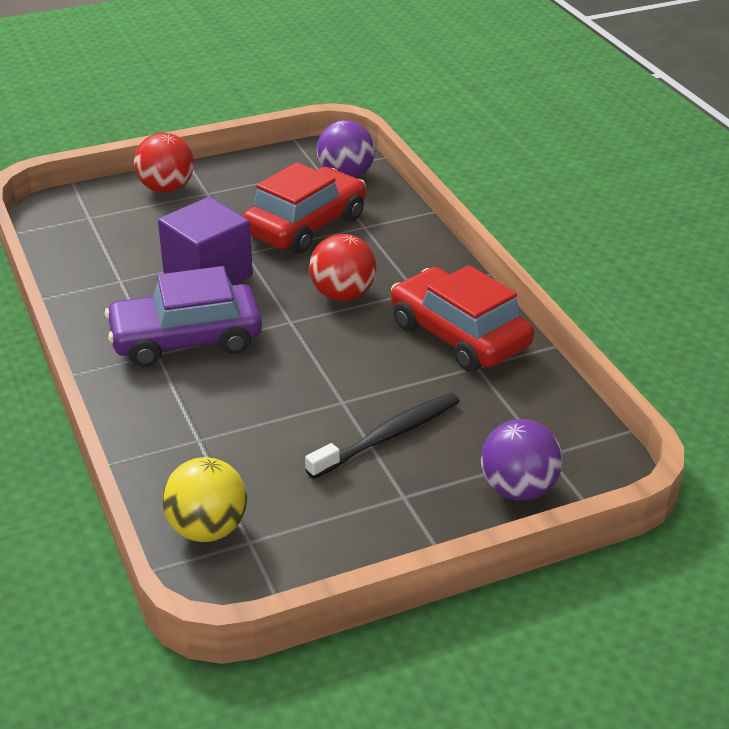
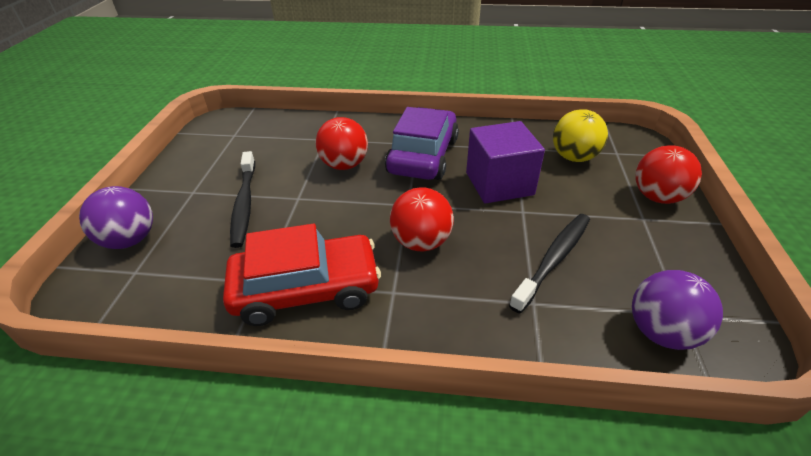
camera: 120 degrees right, 5 degrees up
yellow ball [163,457,247,542] -> yellow ball moved to [553,109,608,162]
red car [242,162,366,254] -> black toothbrush [509,214,590,313]
none -> red ball [315,117,368,170]

